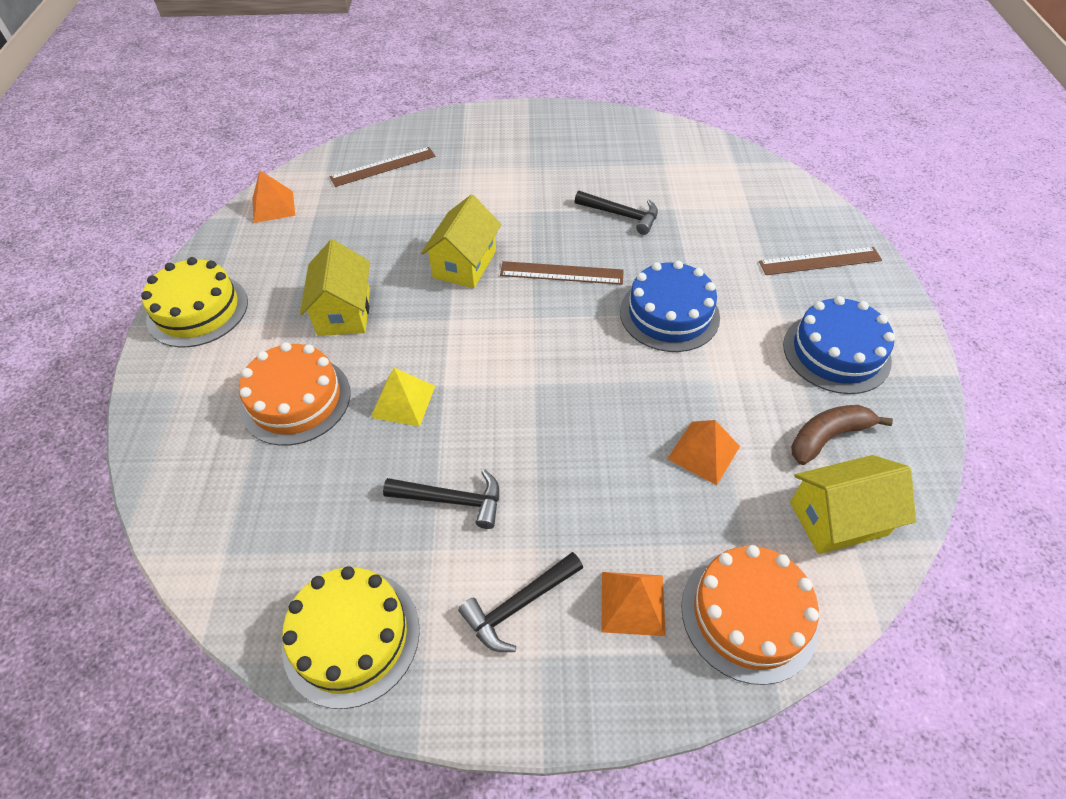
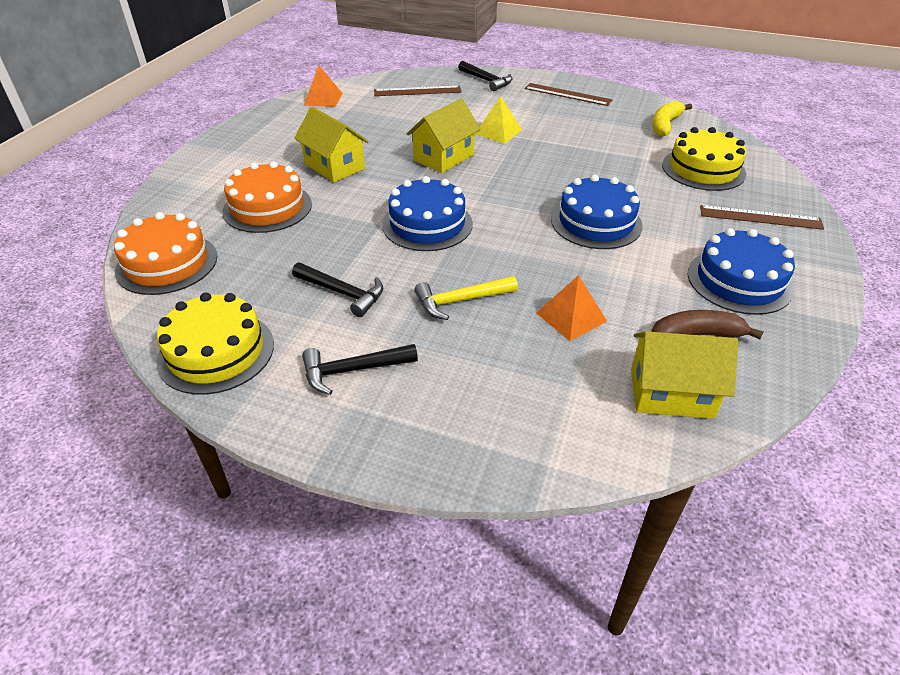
camera: 20 degrees right, 10 degrees down
yellow cake [141,257,248,347] -> yellow cake moved to [662,127,746,191]
yellow house [300,240,370,336] -> yellow house turned 60 degrees counterclockwise [294,107,369,182]
yellow pyramid [370,368,435,427] -> yellow pyramid moved to [475,96,522,143]
brown ruler [500,261,624,285] -> brown ruler moved to [525,83,612,106]
black hammer [575,191,658,235] -> black hammer moved to [458,61,513,91]
orange pyramid [602,572,666,636] -> none
orange cake [681,545,819,685] -> orange cake moved to [114,212,217,295]
none -> blue cake [382,176,473,251]
none -> yellow hammer [414,276,518,320]
none -> yellow banana [652,101,692,137]

